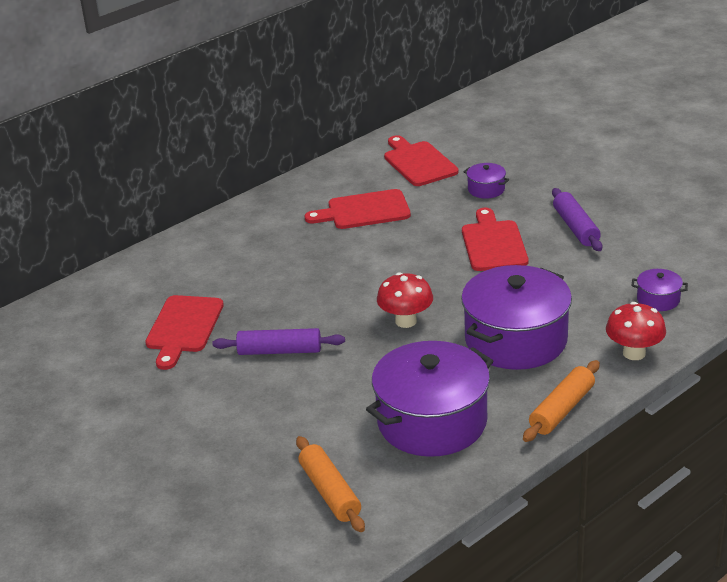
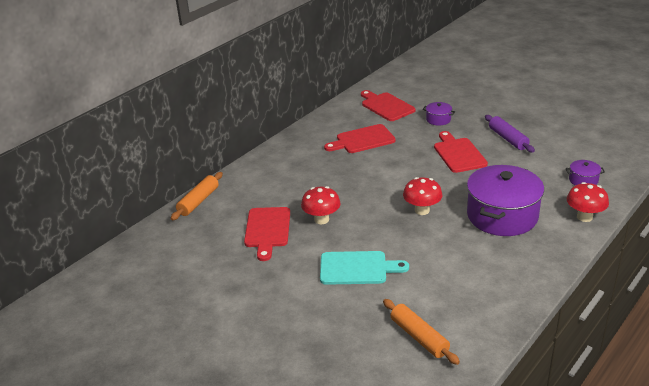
camera: 10 degrees left, 0 degrees up
purple rolling pin [212,328,345,355] -> none
purple pot [366,341,493,457] -> none
orange rolling pin [523,360,600,442] -> orange rolling pin moved to [171,172,223,221]
none -> red mushroom [301,186,341,224]
none -> turquoise cutting board [320,251,409,285]

